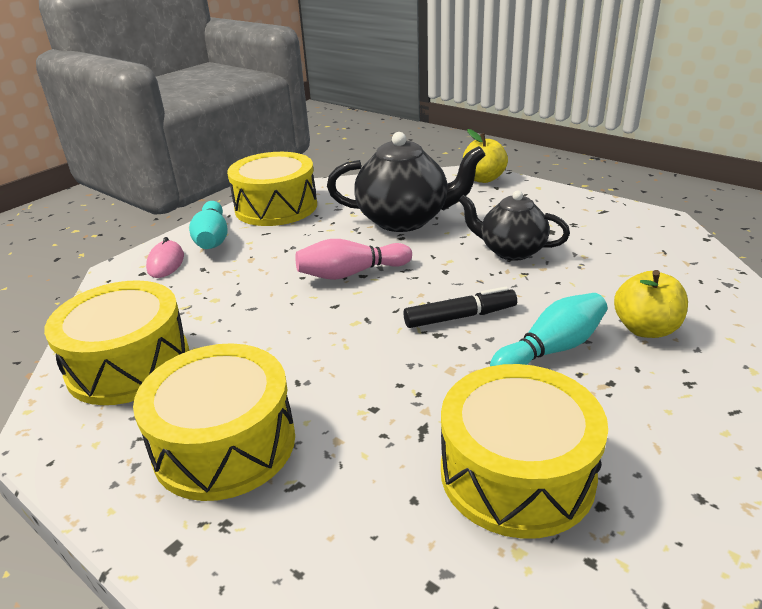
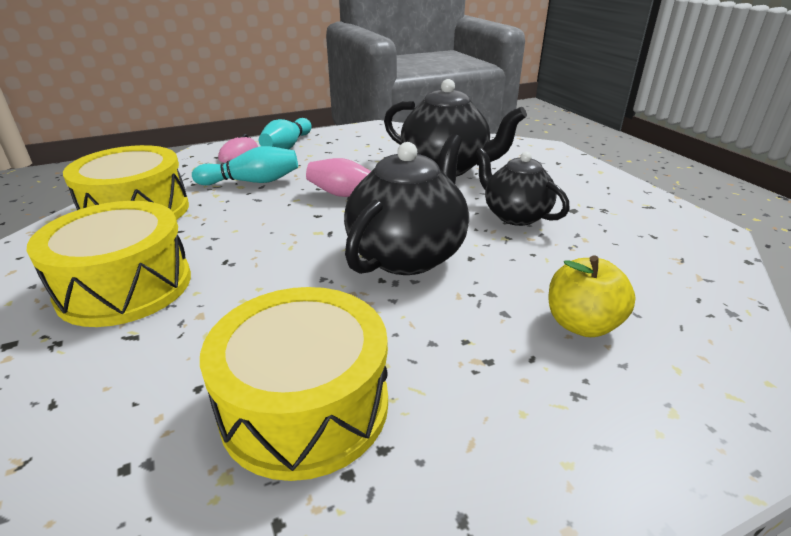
camera: 25 degrees right, 0 degrees up
yellow drum [227,152,317,226] -> none
black marker [404,287,517,328] -> black teapot [344,134,469,275]
yellow apple [463,129,508,183] -> none
turquoise bowling pin [490,293,607,366] -> turquoise bowling pin moved to [192,146,298,185]

